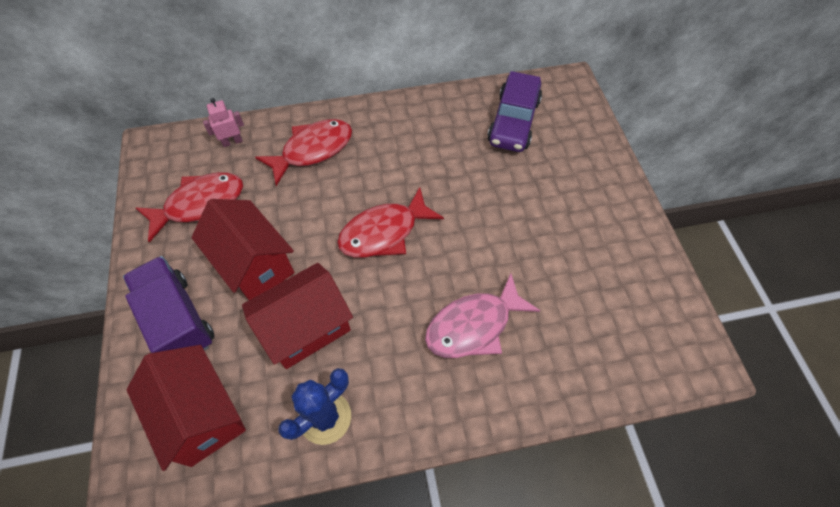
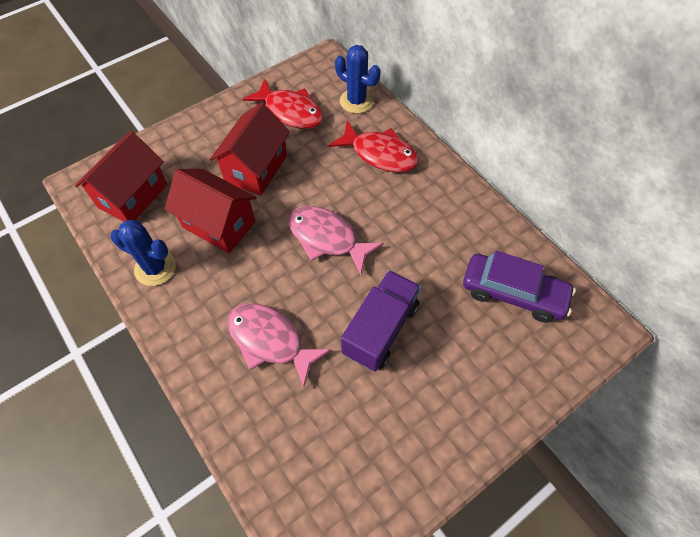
camera: 65 degrees right, 0 degrees up
purple truck [123,256,215,353] -> purple truck moved to [341,270,421,372]
pink robot [203,98,244,147] -> blue cactus [335,45,380,113]
red fish [337,187,444,258] -> pink fish [288,206,384,275]
purple car [487,71,542,152] -> purple car turned 150 degrees counterclockwise [463,251,576,323]

